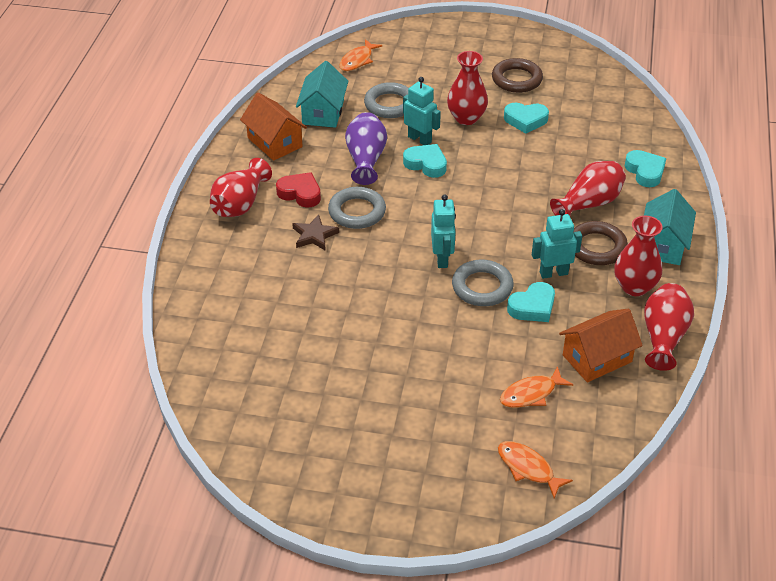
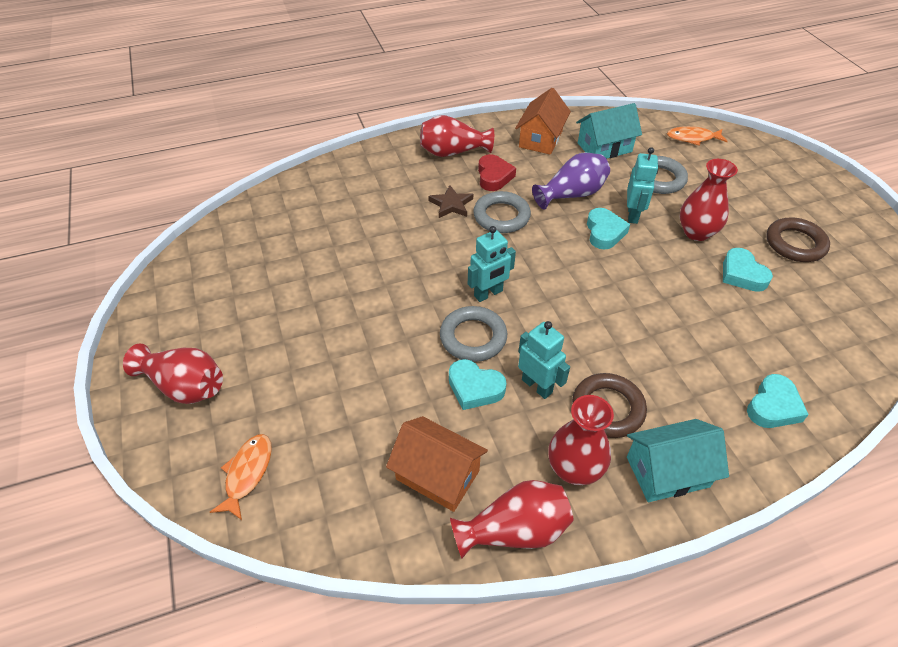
camera: 60 degrees right, 5 degrees up
orange fish [500,366,573,408] -> none
red vase [550,161,626,216] -> red vase moved to [123,344,223,404]

